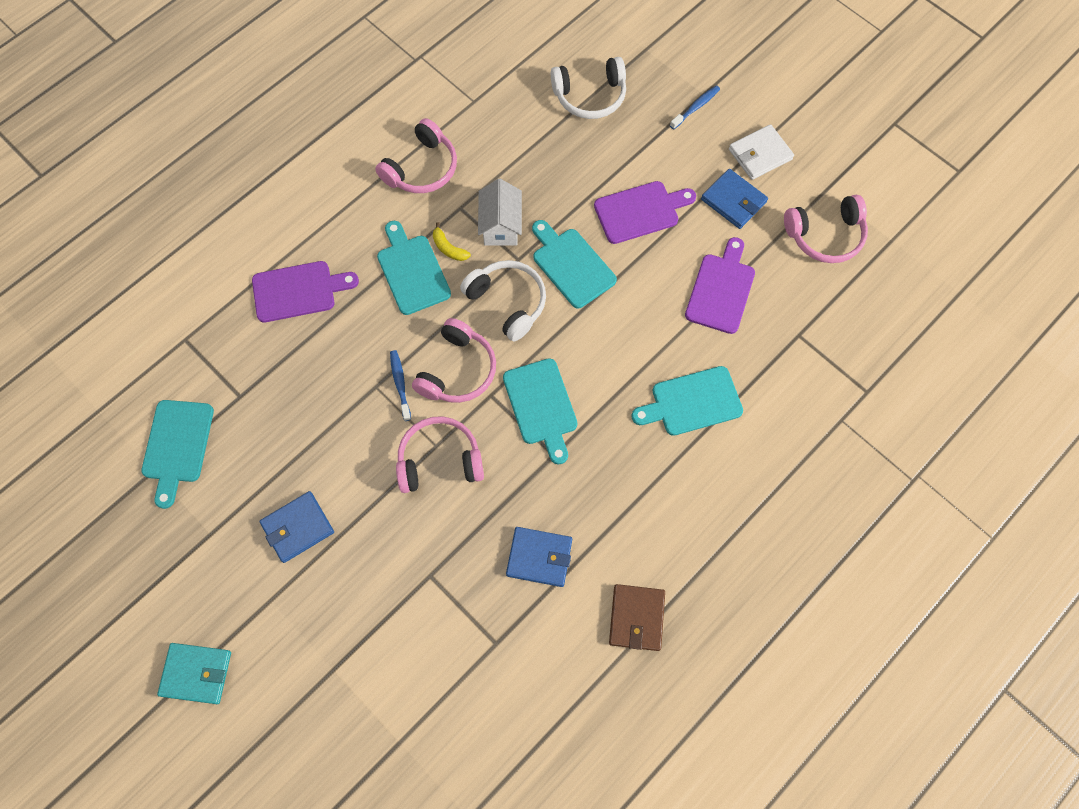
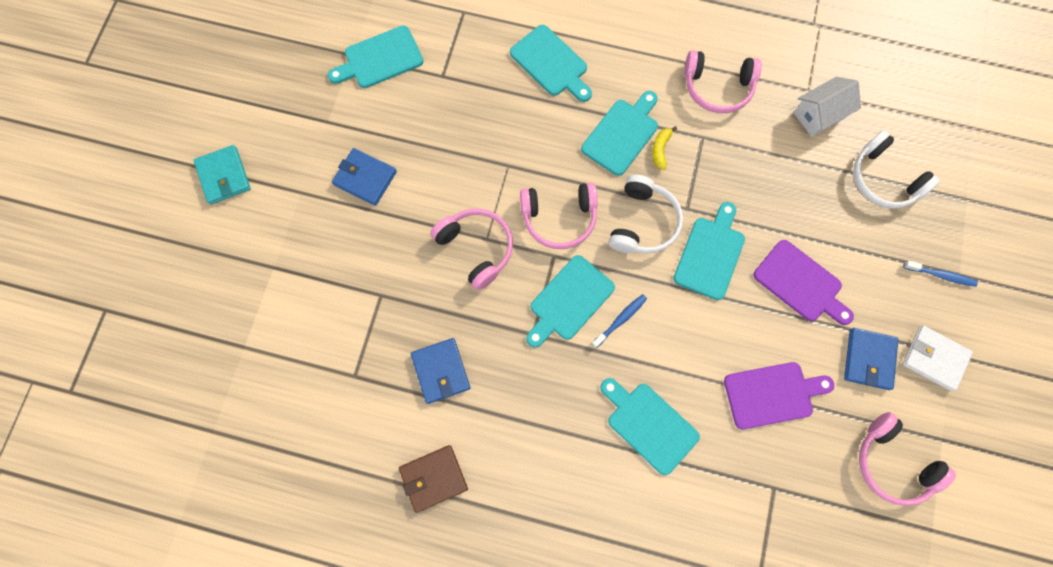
camera: 60 degrees right, 5 degrees up
purple cutting board [252,261,359,322] -> turquoise cutting board [510,25,592,102]
blue toothbrush [390,350,411,421] -> blue toothbrush moved to [592,294,647,348]
white house [478,179,522,246] -> white house moved to [794,77,861,137]

